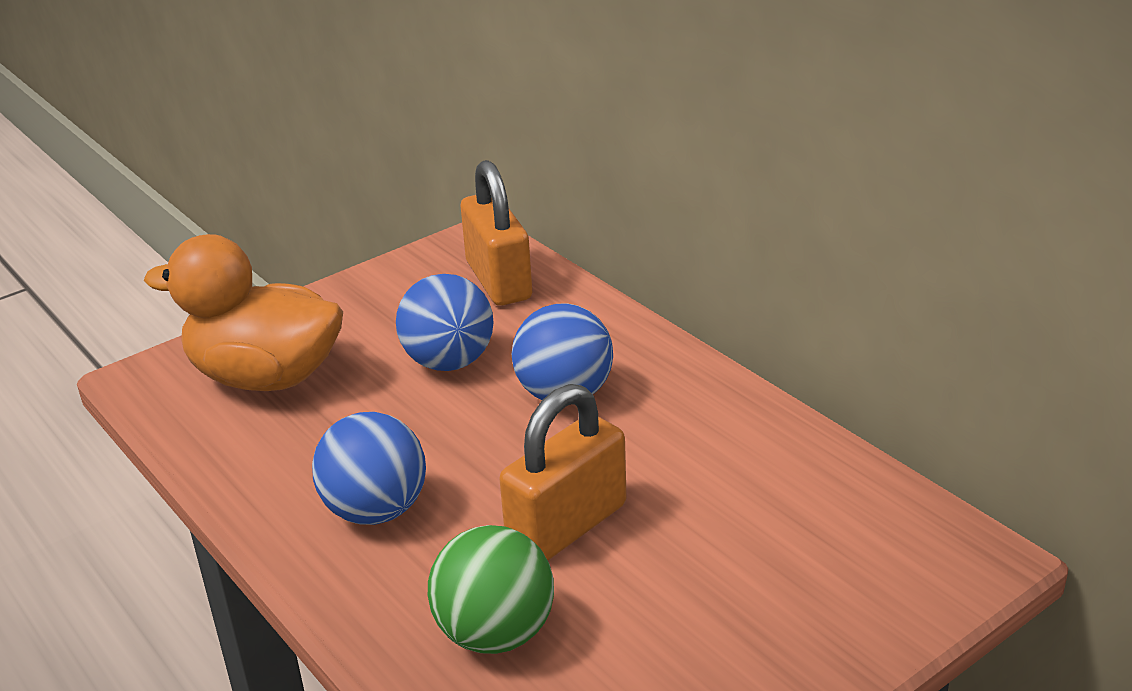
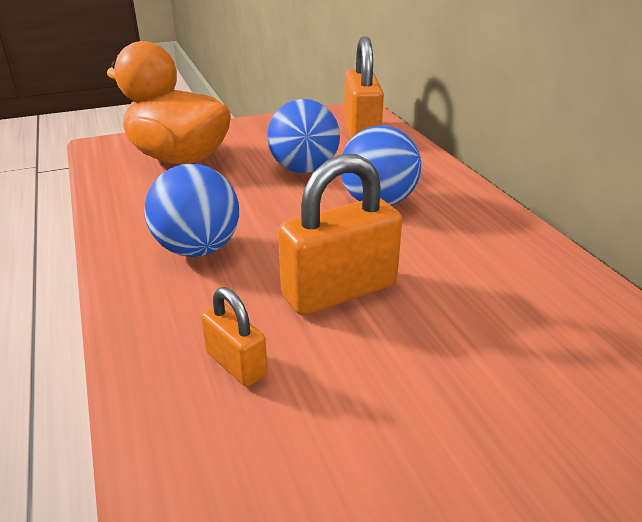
camera: 15 degrees right, 0 degrees up
green ball [428,525,554,654] -> orange padlock [201,287,268,387]

